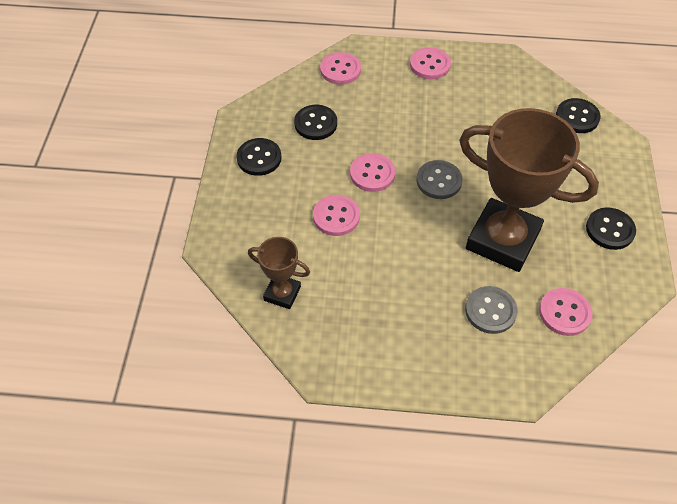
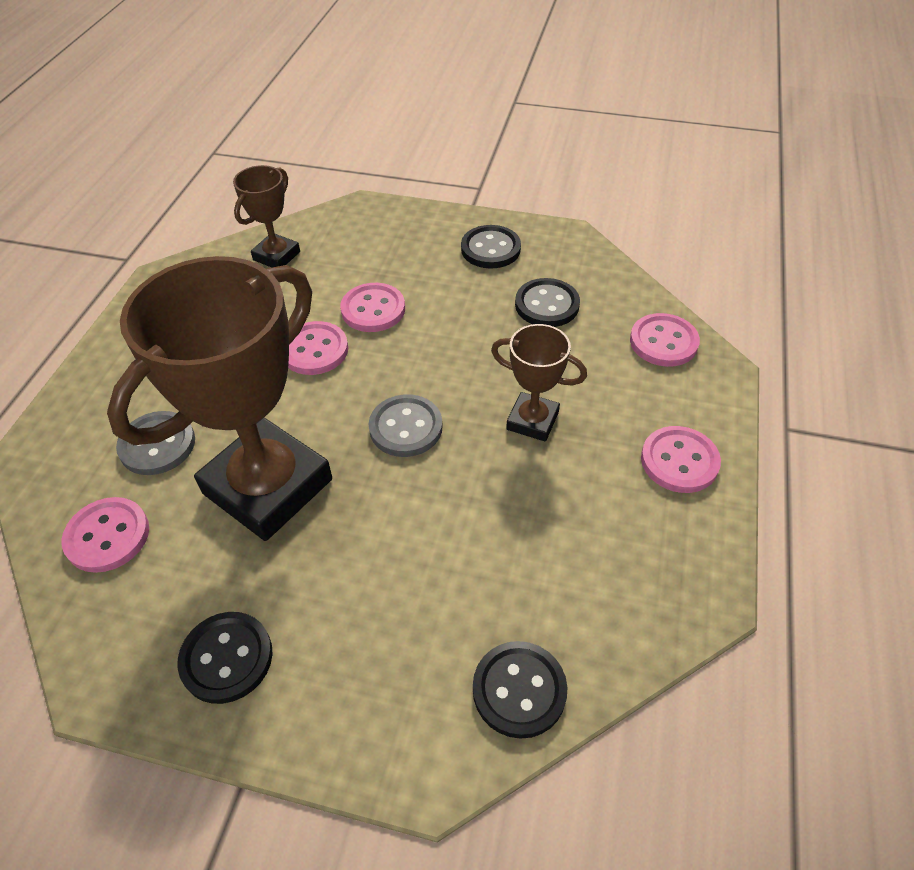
camera: 100 degrees right, 5 degrees down
pink button [350,153,395,192] -> pink button moved to [288,321,348,375]
none -> brown trophy [491,324,587,441]

